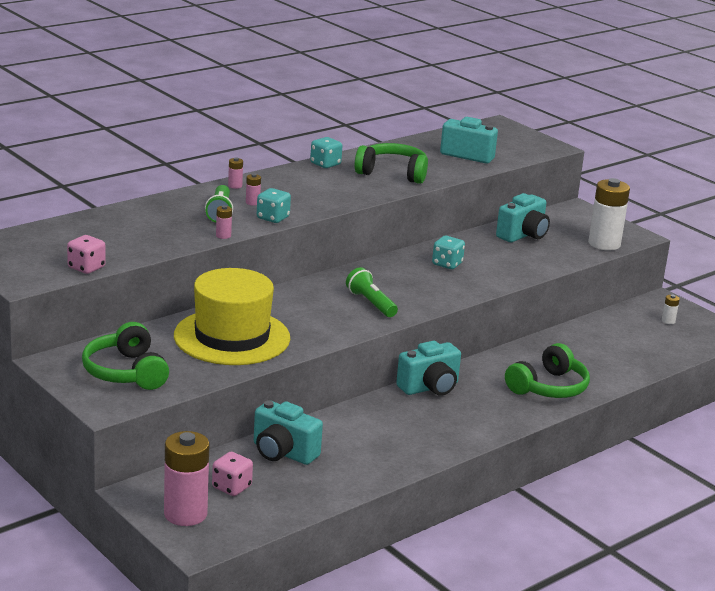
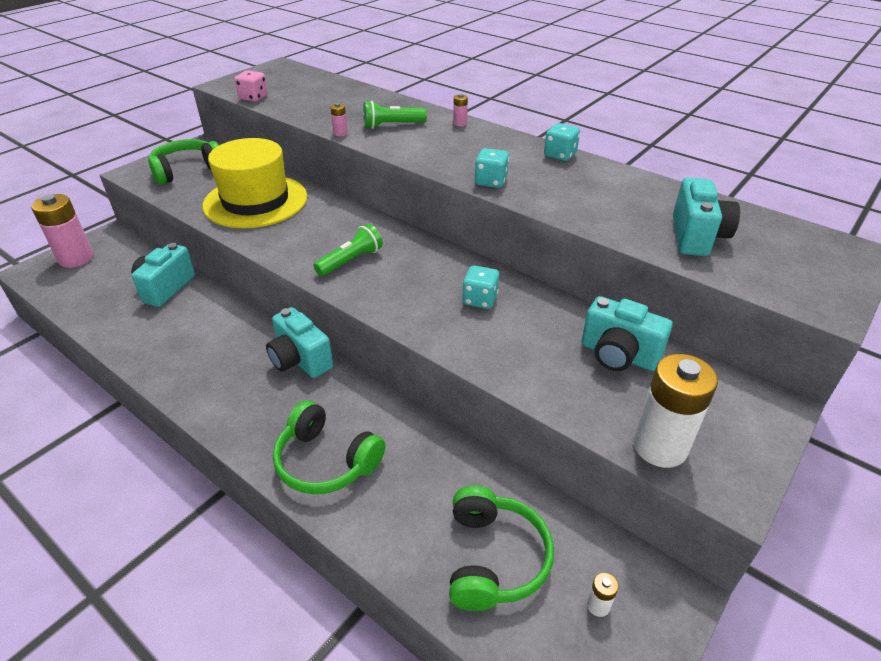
camera: 80 degrees right, 15 degrees up
pink dice [212,452,253,496] -> none
pink battery [246,174,261,206] -> none
turquoise dice [257,188,291,223] -> turquoise dice moved to [474,148,509,188]
green headphones [354,143,428,184] -> green headphones moved to [449,486,554,611]

